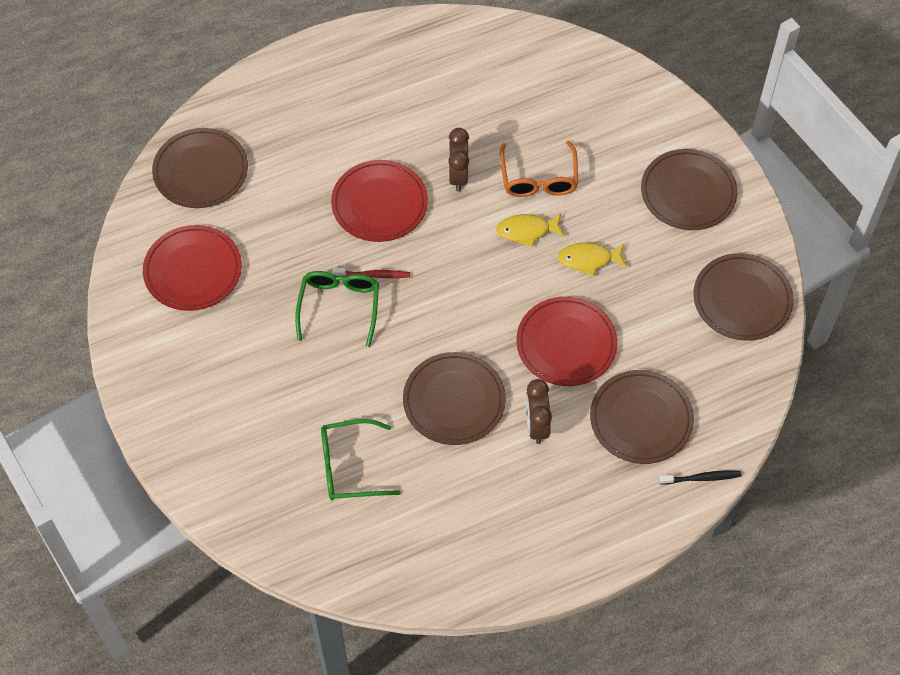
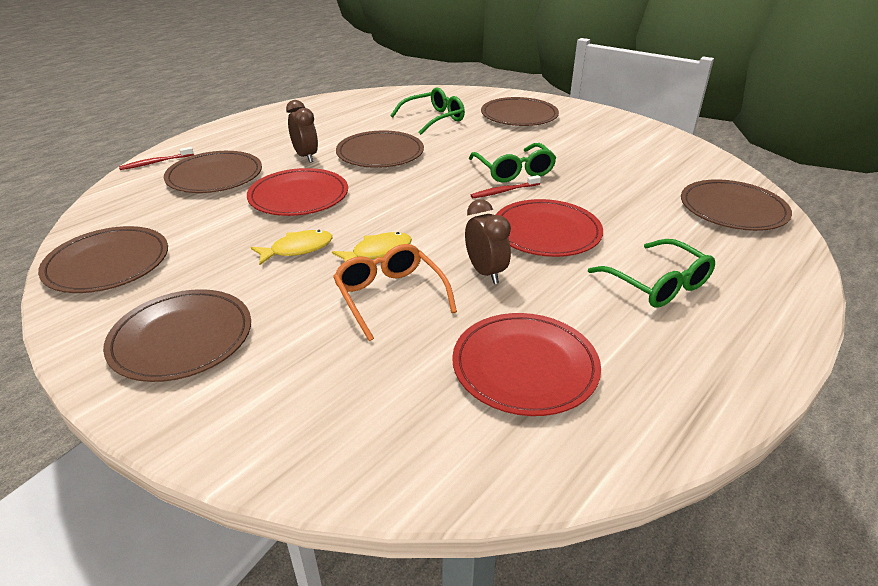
camera: 155 degrees right, 25 degrees down
red plate [143,225,242,311] -> red plate moved to [452,313,601,416]
black toothbrush [659,470,742,485] -> red toothbrush [119,147,194,170]
none -> brown plate [481,97,559,126]
none -> green glasses [588,239,715,308]

